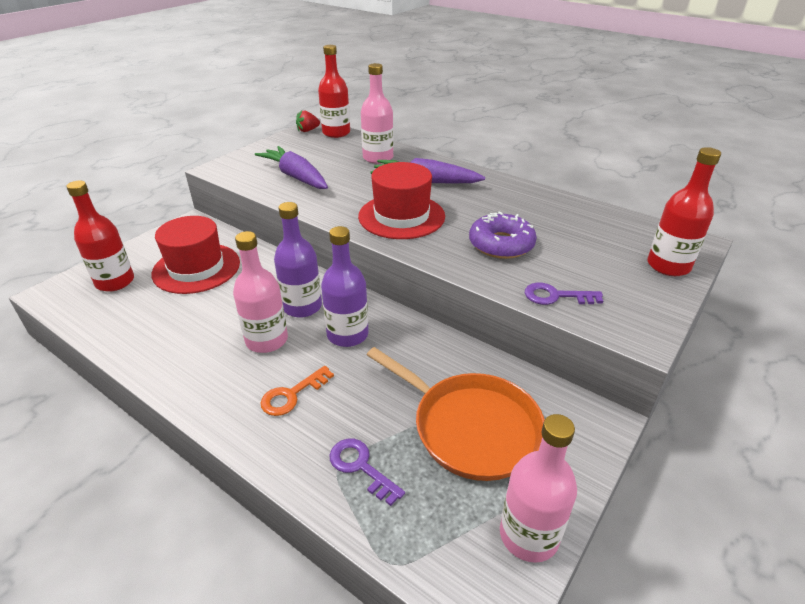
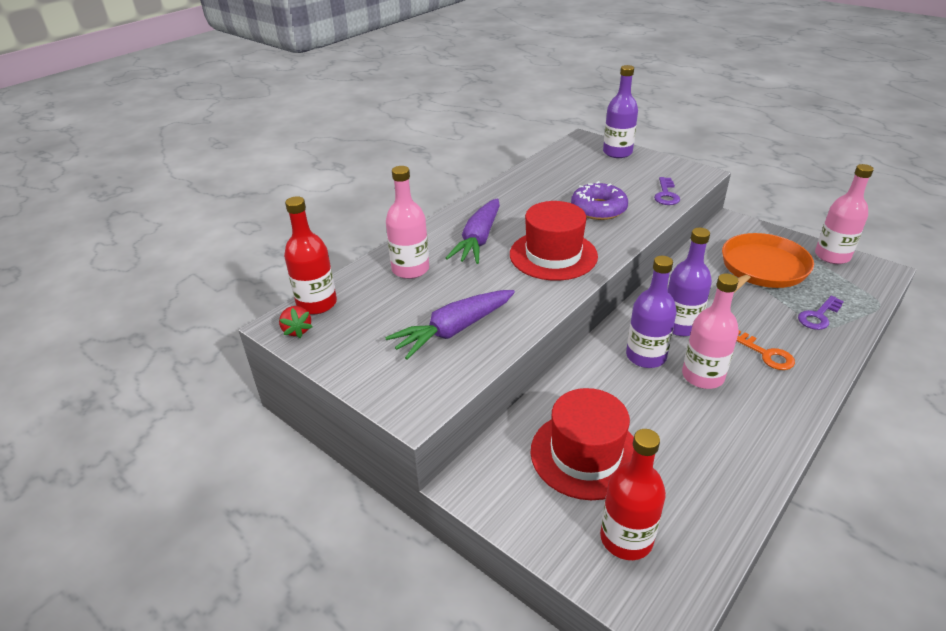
camera: 85 degrees left, 0 degrees up
red bottle [648,147,721,276] -> purple bottle [603,65,638,158]

